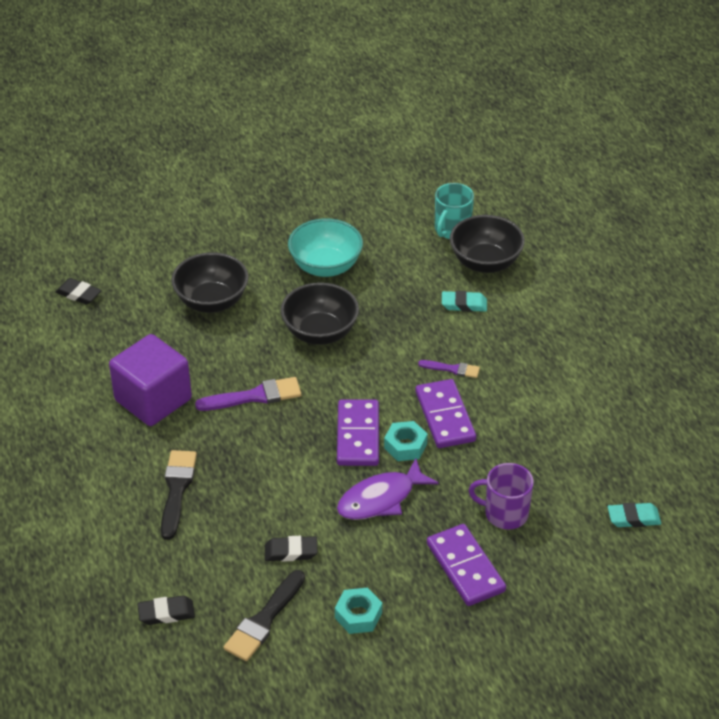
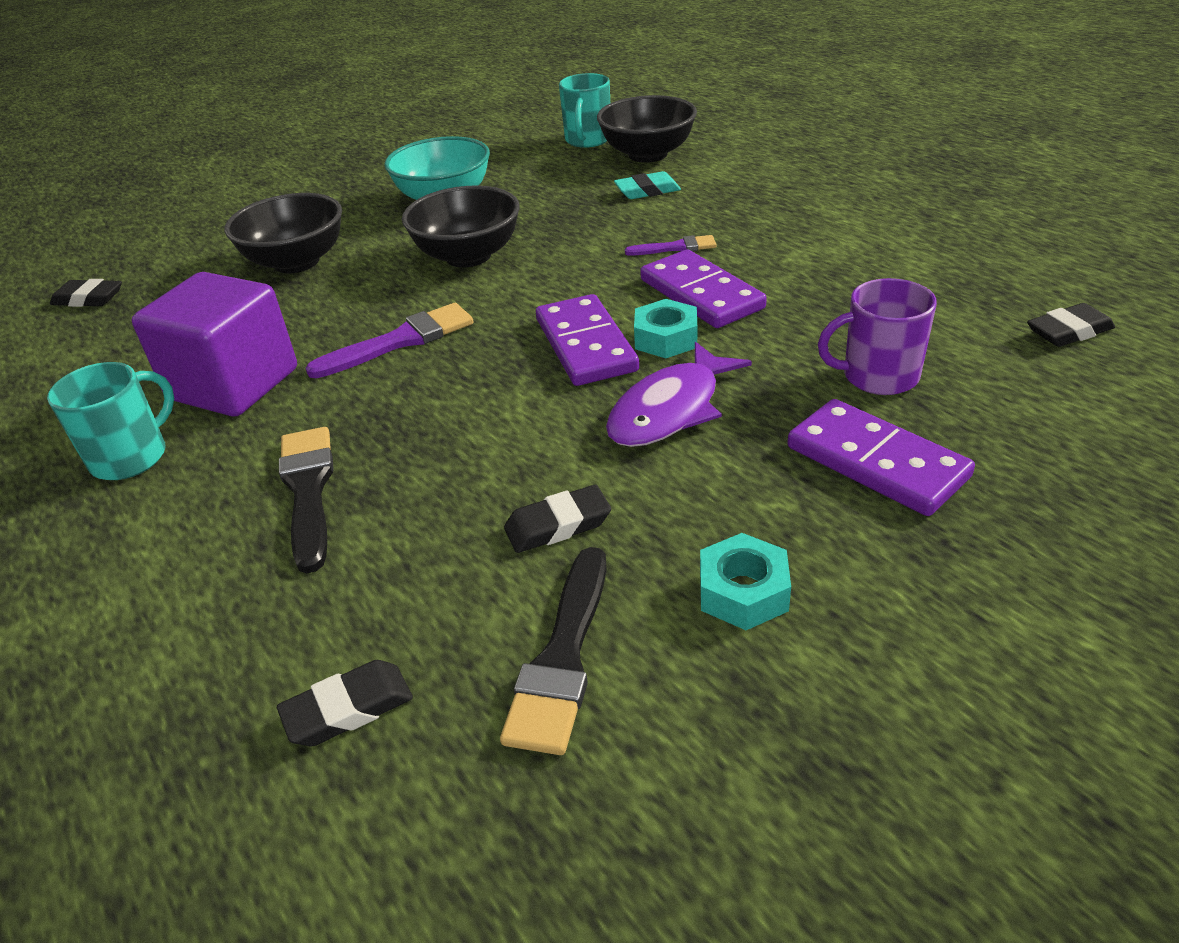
camera: 15 degrees left, 5 degrees down
turquoise eraser [608,503,661,527] -> black eraser [1027,303,1115,347]
none -> turquoise mug [47,362,174,480]

